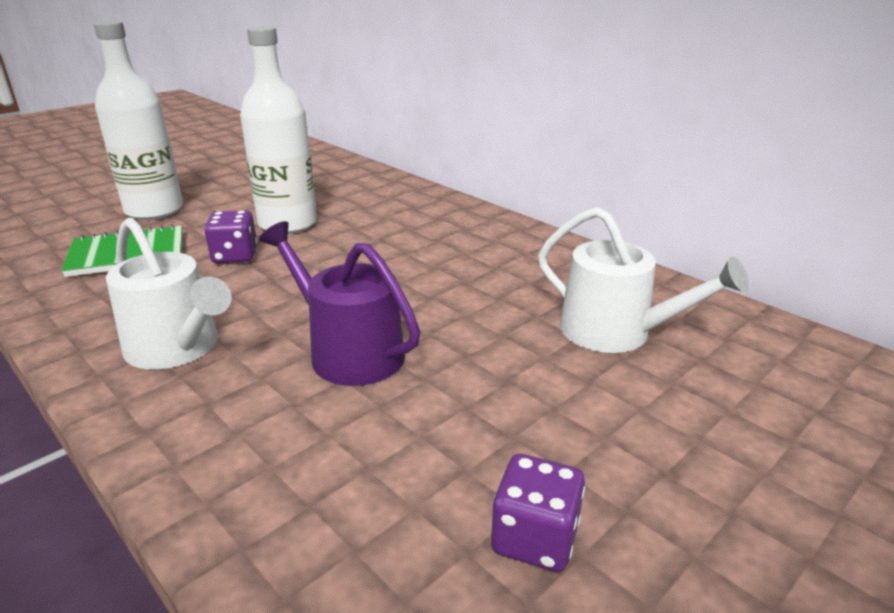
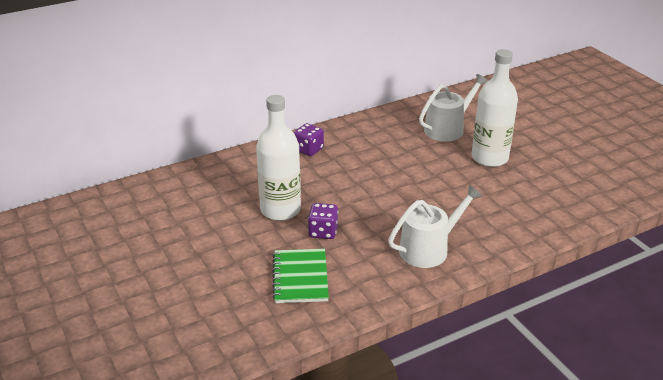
camera: 75 degrees left, 5 degrees up
white bottle [94,21,183,220] -> white bottle moved to [471,49,518,167]
purple watering can [259,221,421,386] -> none
purple dice [491,454,585,572] -> purple dice moved to [294,123,324,156]

